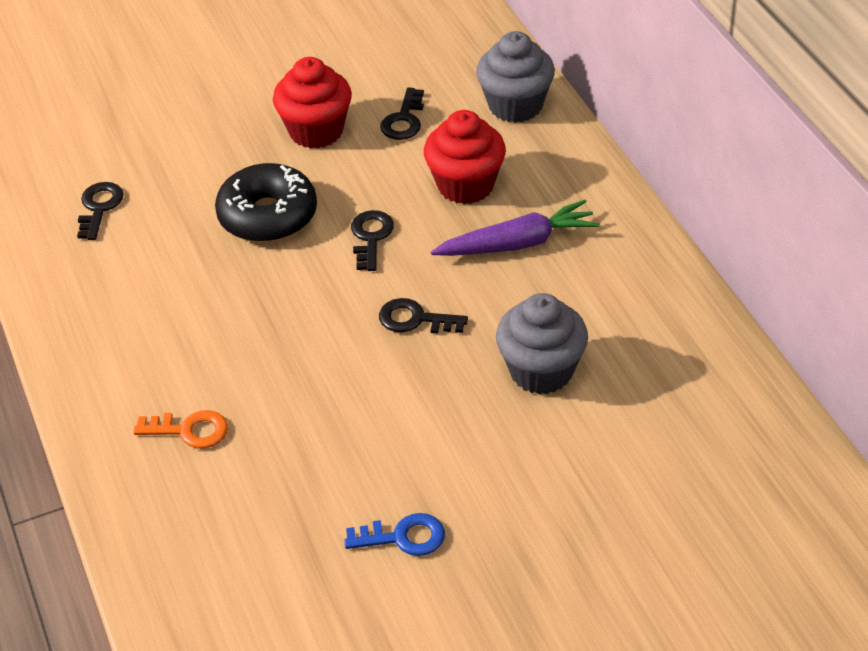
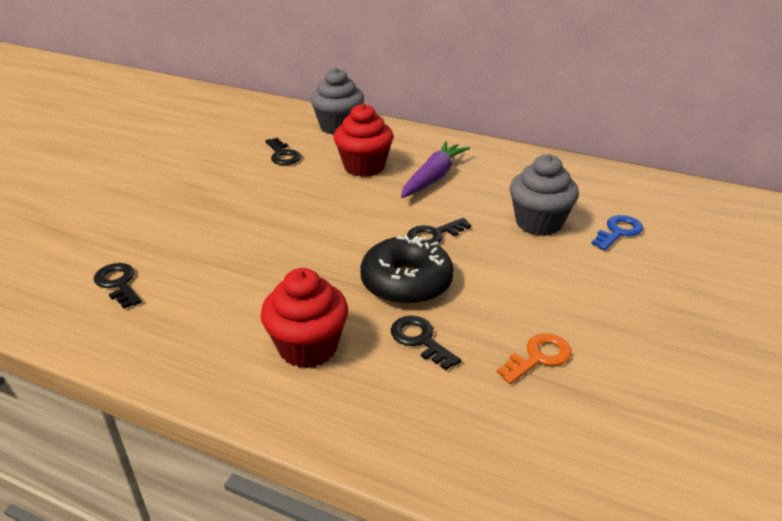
camera: 45 degrees left, 10 degrees down
orange key [133,410,228,448] -> orange key moved to [497,333,572,384]
black donut [215,163,317,242] -> black donut moved to [360,235,454,305]
red cupcake [273,57,352,149] -> red cupcake moved to [260,268,348,368]
blue key [344,513,445,556] -> blue key moved to [591,215,643,250]
black key [351,210,394,271] -> black key moved to [391,316,461,370]

